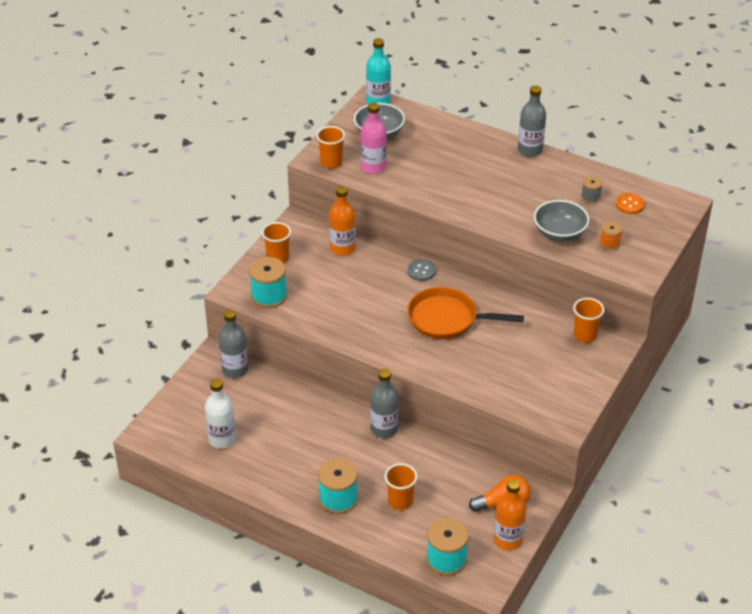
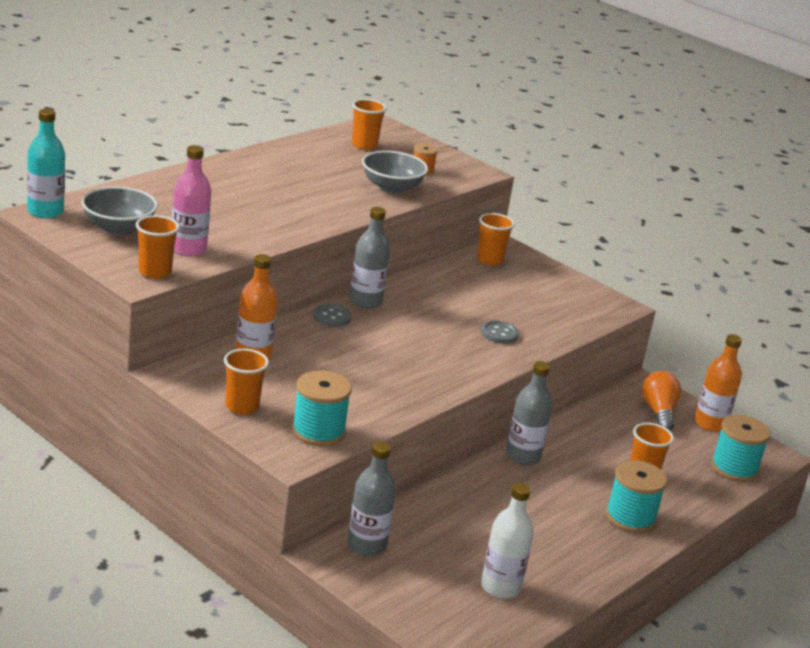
camera: 80 degrees left, 15 degrees down
orange pan [407,287,524,339] -> none
grey bottle [518,85,546,157] -> grey bottle moved to [349,207,390,309]
grey spool [581,176,603,204] -> none
orange button [616,193,645,214] -> orange cup [352,99,387,150]
none -> grey button [481,321,519,344]

